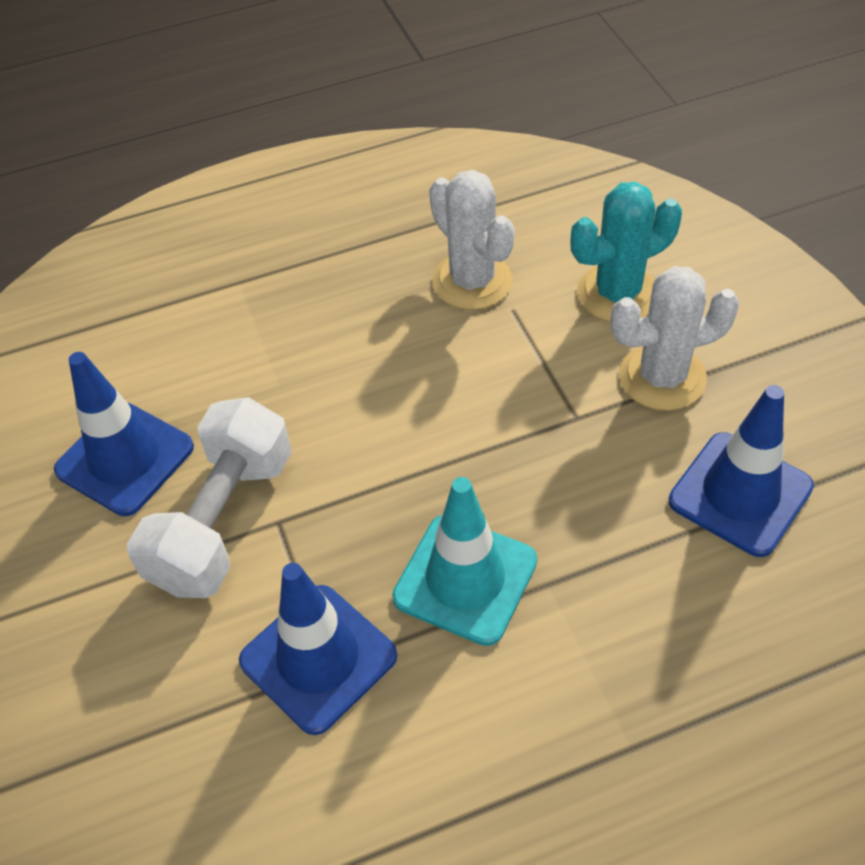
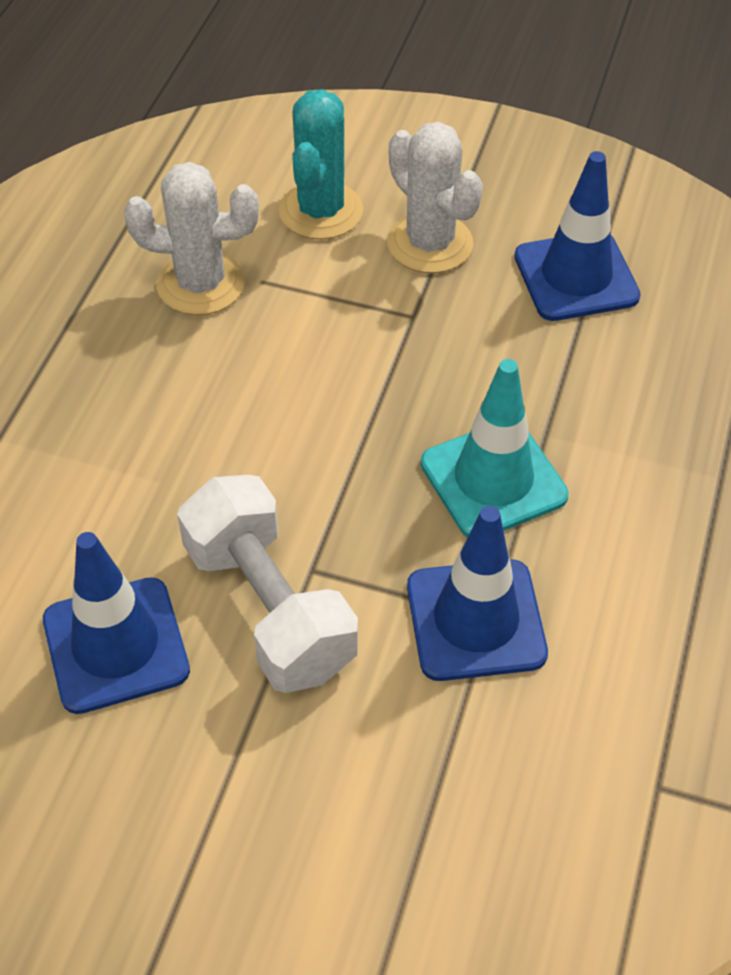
camera: 55 degrees left, 0 degrees up
white cactus [610,266,740,411] -> white cactus turned 60 degrees counterclockwise [387,122,483,273]

